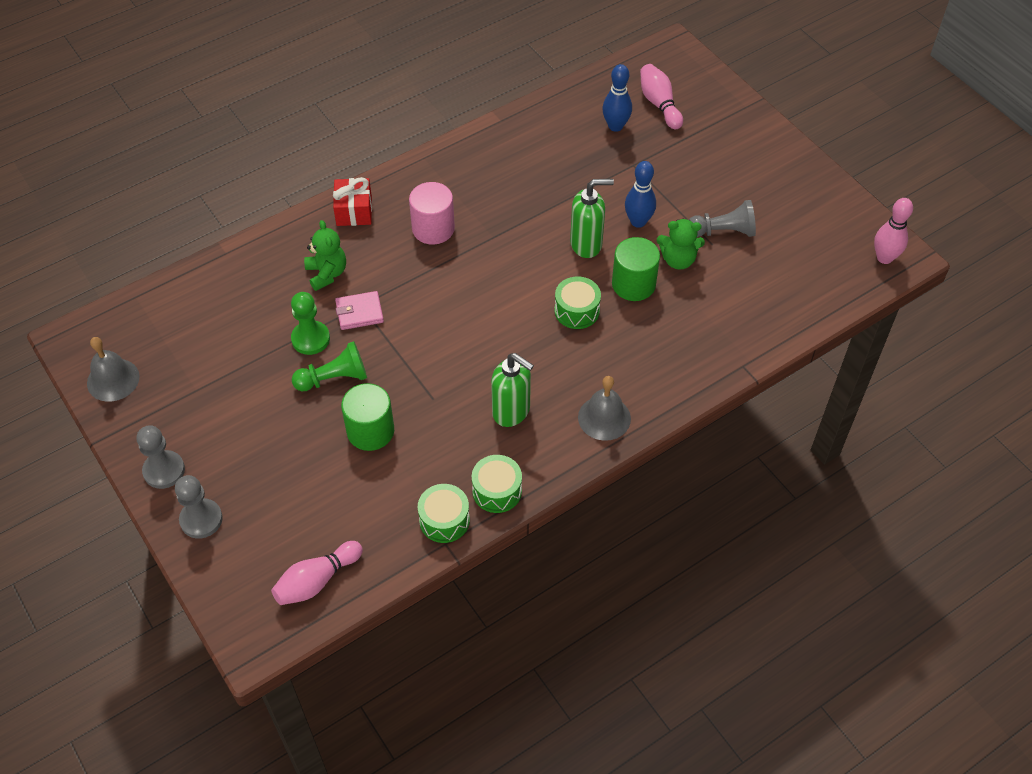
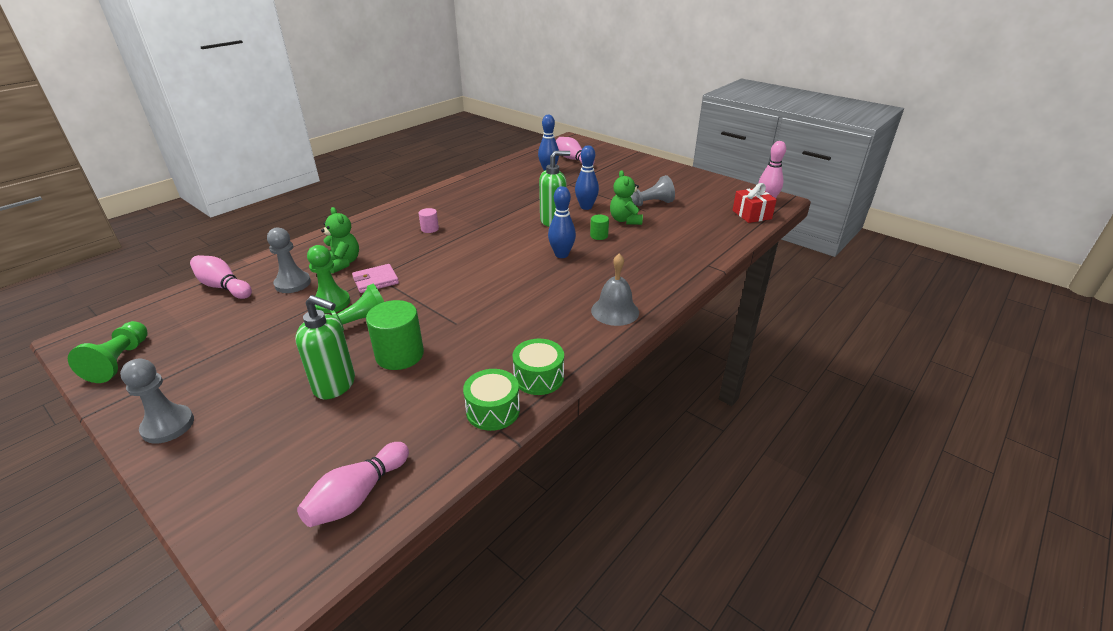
camera: 15 degrees left, 20 degrees down
grey bell [87,337,140,402] -> green pawn [68,321,148,383]
grey pawn [175,475,223,539] -> grey pawn moved to [267,227,311,293]
red gift [333,177,372,226] -> red gift moved to [732,183,777,223]
pink cylinder [409,182,455,245] -> pink cylinder [419,208,439,233], size x0.51
green soap dispenser [491,353,534,427] -> green soap dispenser moved to [296,295,355,400]
green drum [554,276,601,329] -> blue bowling pin [548,186,576,258]
green cylinder [612,237,660,301] -> green cylinder [590,215,609,240], size x0.51
green teddy bear [657,219,705,269] -> green teddy bear turned 90 degrees clockwise [610,170,643,225]
none -> pink bowling pin [190,255,252,299]

